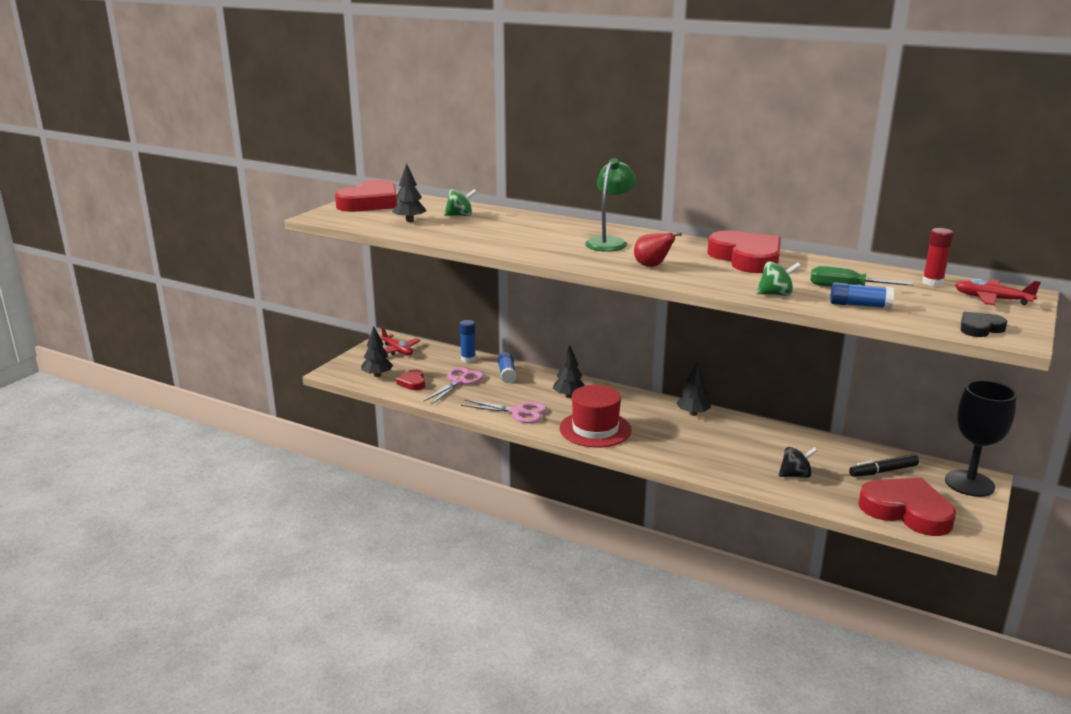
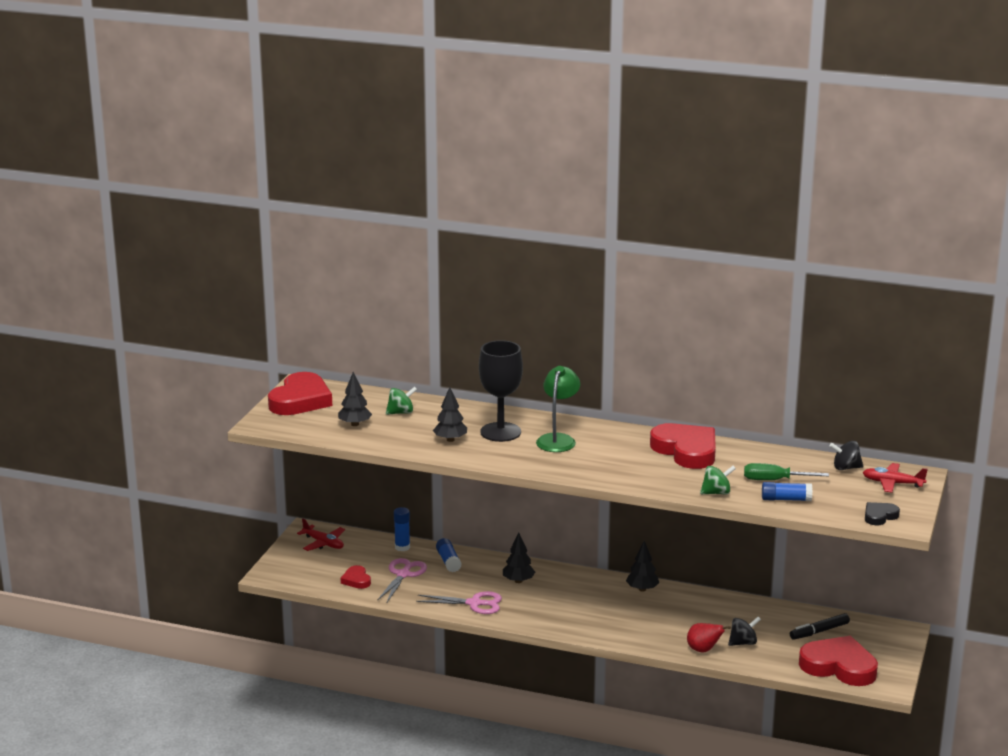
camera: 10 degrees left, 0 degrees up
black tree [361,326,393,377] -> black tree moved to [433,387,467,442]
red hat [559,385,632,447] -> none
red pear [634,232,682,267] -> red pear moved to [687,623,731,652]
red glue stick [922,228,953,286] -> black spinning top [829,441,864,470]
black goblet [945,380,1017,497] -> black goblet moved to [479,340,523,442]

